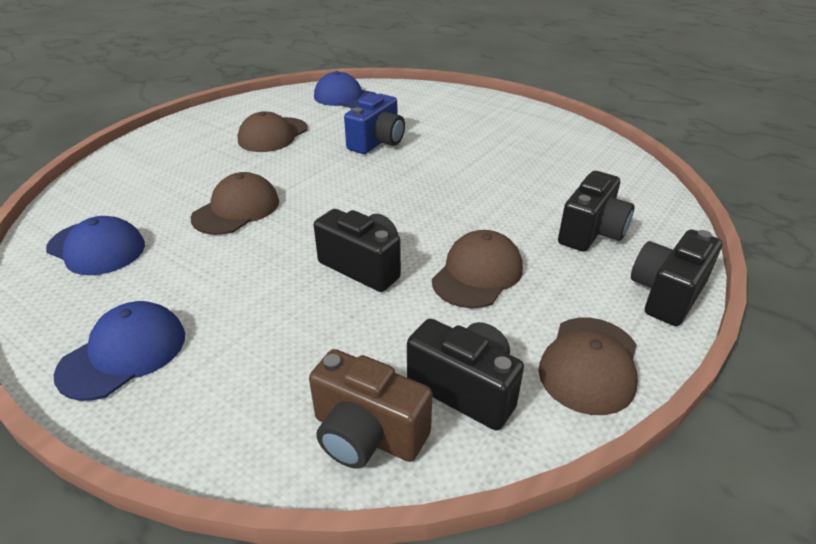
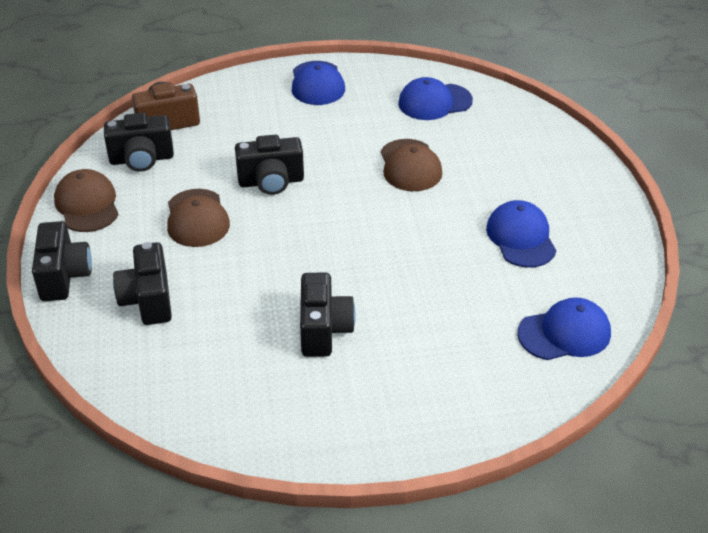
camera: 135 degrees right, 5 degrees up
brown cap [237,111,308,152] -> blue cap [486,200,557,268]
blue camera [344,94,405,154] -> none
none -> black camera [300,273,356,357]

